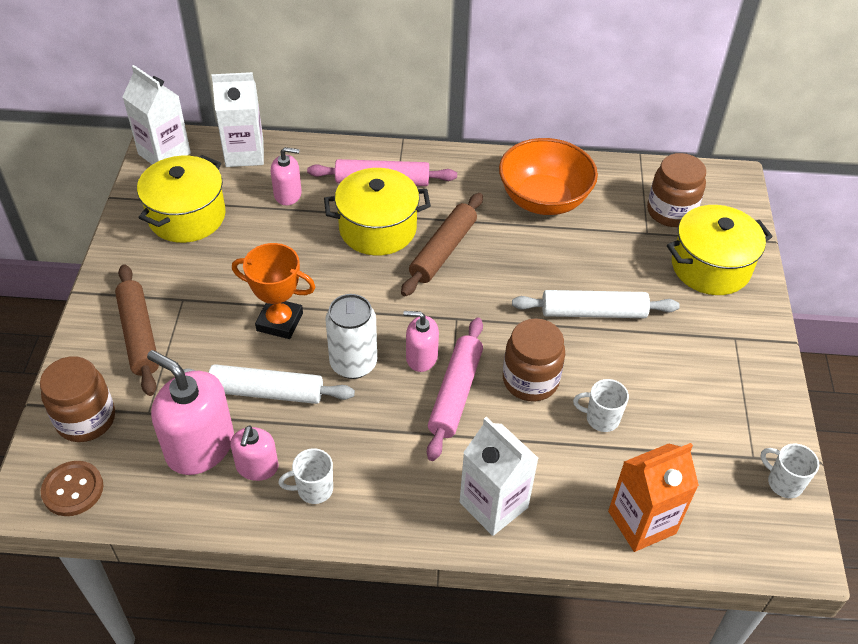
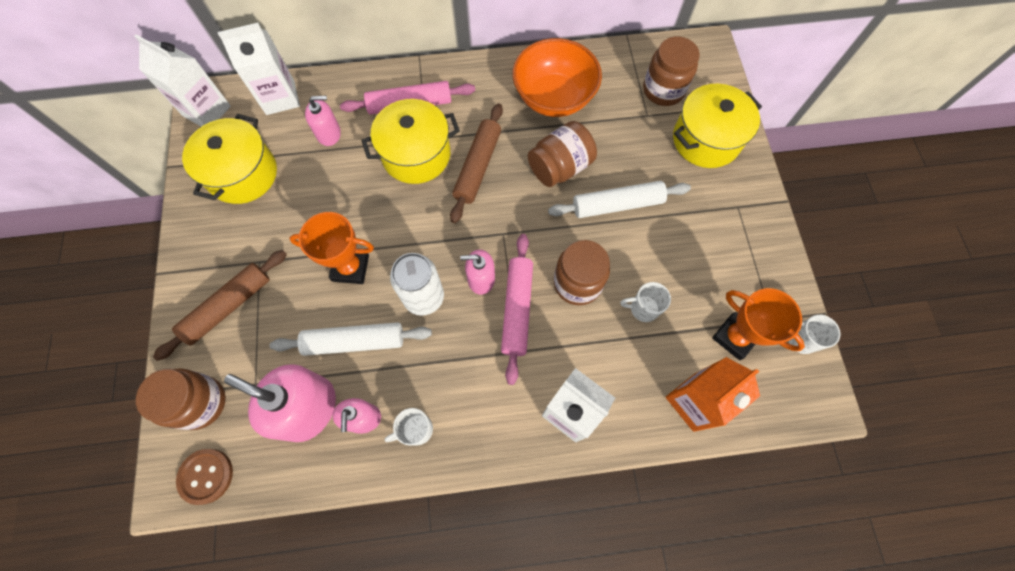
camera: 10 degrees left, 20 degrees up
brown rolling pin [115,264,159,396] -> brown rolling pin turned 75 degrees clockwise [153,250,287,361]
none -> brown jar [528,121,597,187]
none -> orange trophy [712,288,805,360]

